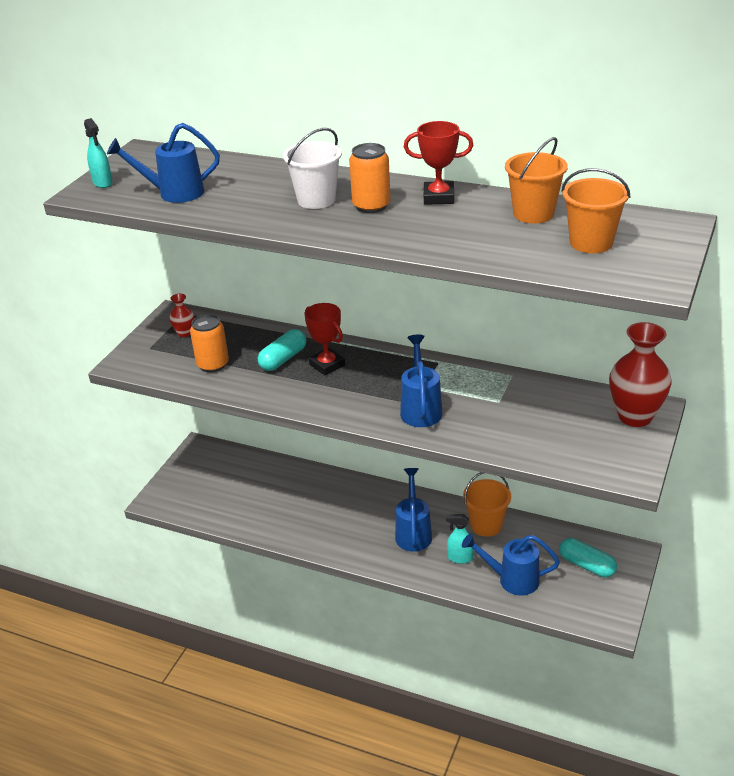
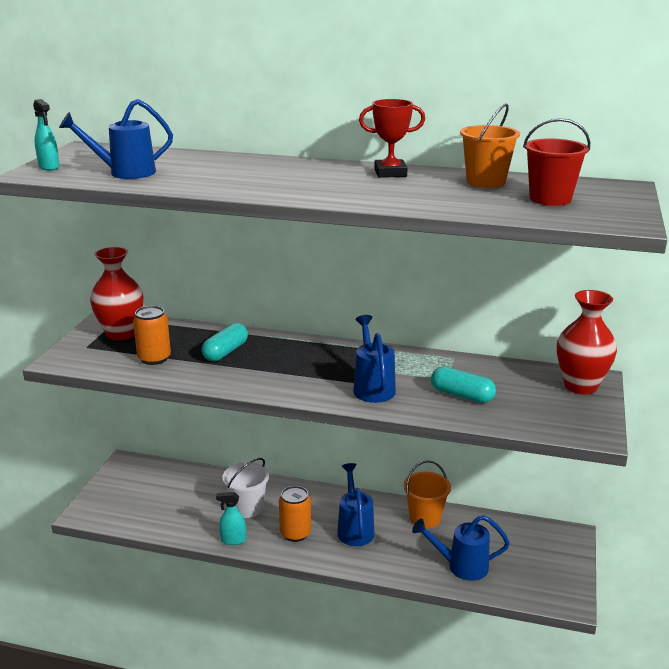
camera: 10 degrees left, 10 degrees down
red vase [169,294,194,337] -> red vase [90,247,143,341], size x2.07
white bucket [283,128,342,209] -> white bucket moved to [223,458,269,518]
red trophy [304,303,345,375] -> none
orange can [349,143,391,213] -> orange can moved to [279,486,311,542]
turquoise spray bottle [446,514,474,564] -> turquoise spray bottle moved to [216,492,246,545]
turquoise capsule [559,538,617,578] -> turquoise capsule moved to [431,366,496,403]
orange bucket [561,168,630,253] -> red bucket [523,118,590,206]

